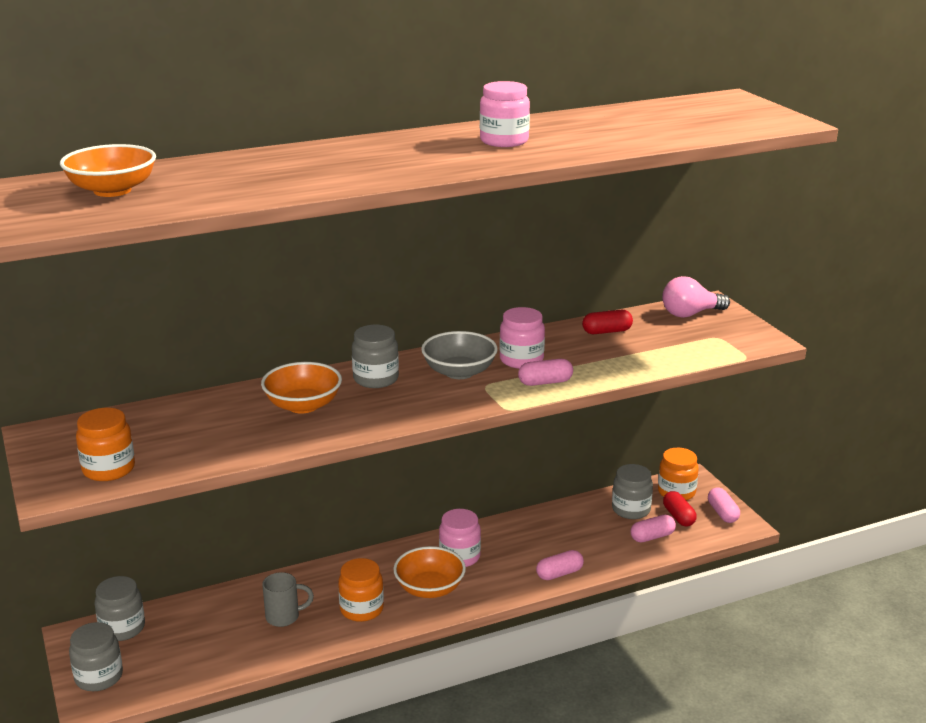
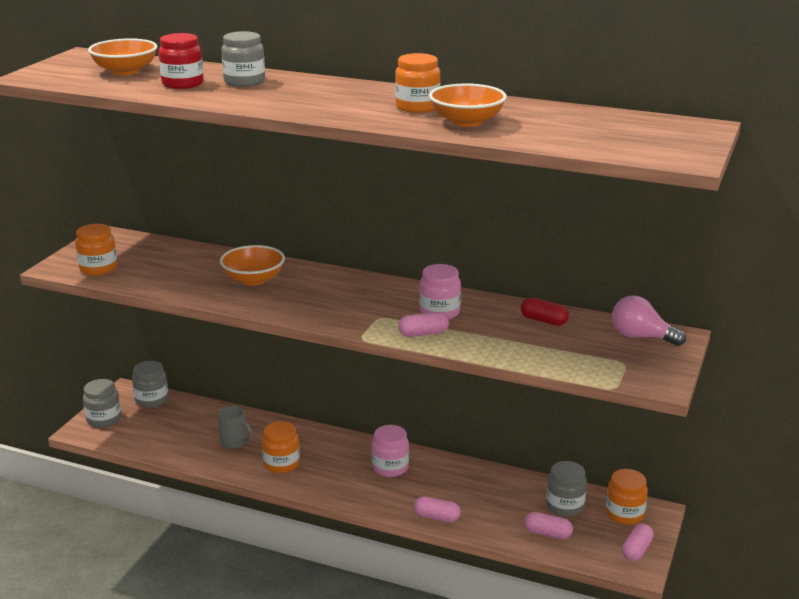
camera: 45 degrees right, 0 degrees up
grey jar [352,325,399,388] -> grey jar moved to [221,31,265,87]
orange bowl [393,546,466,598] -> orange bowl moved to [429,83,507,127]
grey bowl [421,331,498,379] -> none
pink jar [480,81,530,147] -> orange jar [395,53,441,113]
pink capsule [518,359,573,386] -> pink capsule turned 45 degrees counterclockwise [398,312,449,337]
red capsule [663,491,697,527] -> none
none -> red jar [159,33,204,89]

